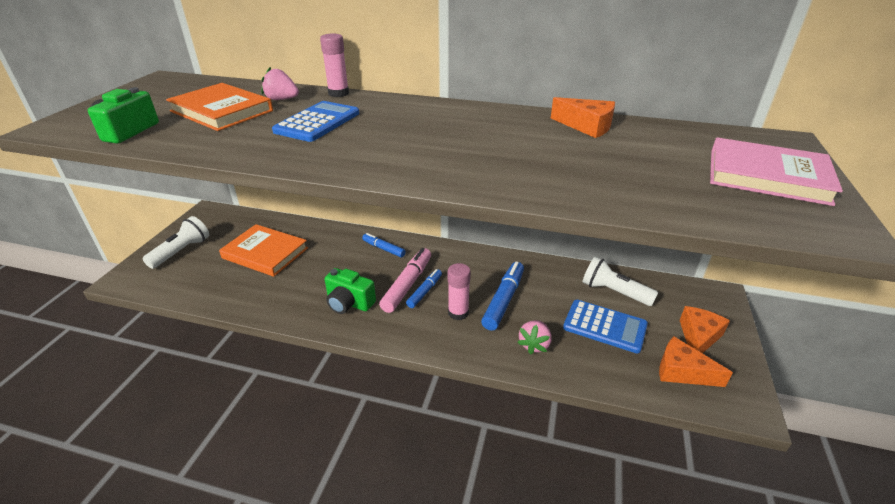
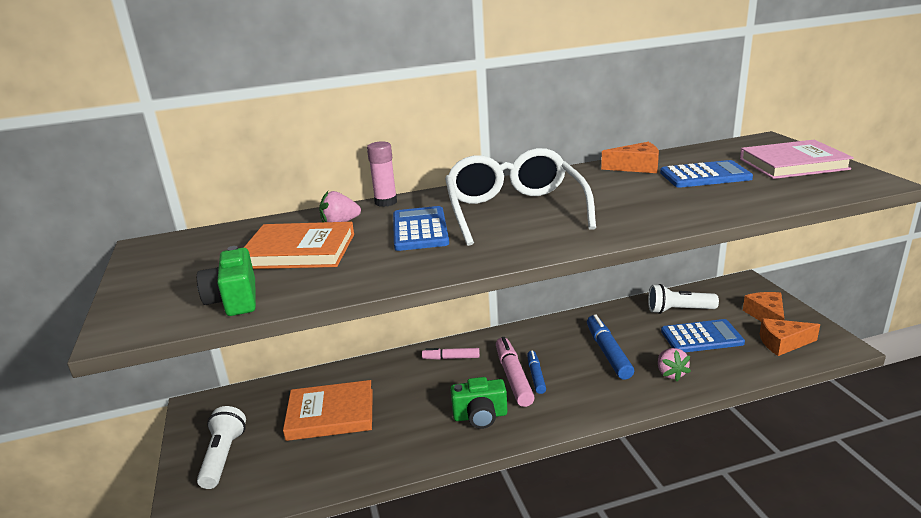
camera: 30 degrees left, 10 degrees down
blue marker [362,233,406,257] -> pink marker [422,348,480,360]
pink glue stick [448,263,471,320] -> none
none -> white glasses [445,148,596,246]
none -> blue calculator [660,160,753,188]

